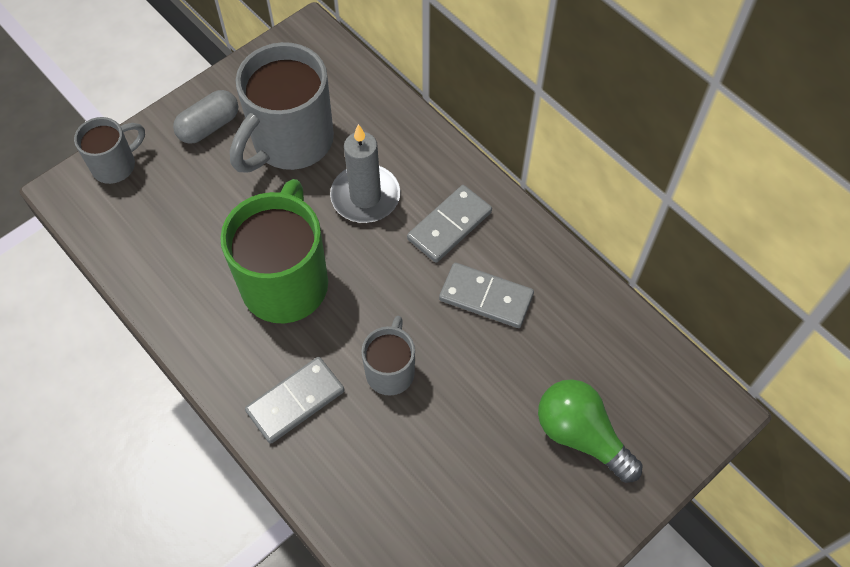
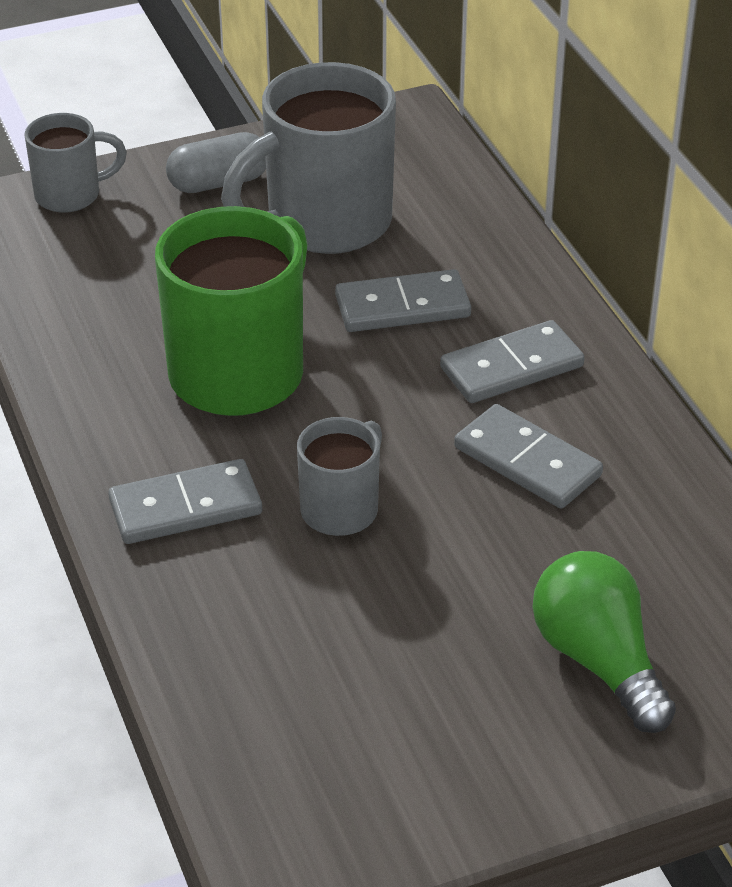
camera: 20 degrees right, 20 degrees down
grey candle [330,124,400,223] -> grey domino [335,269,471,332]

